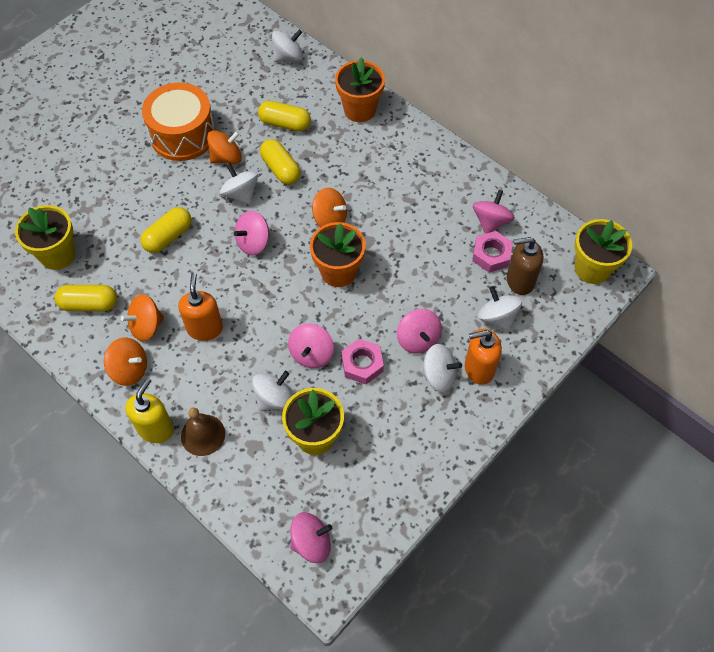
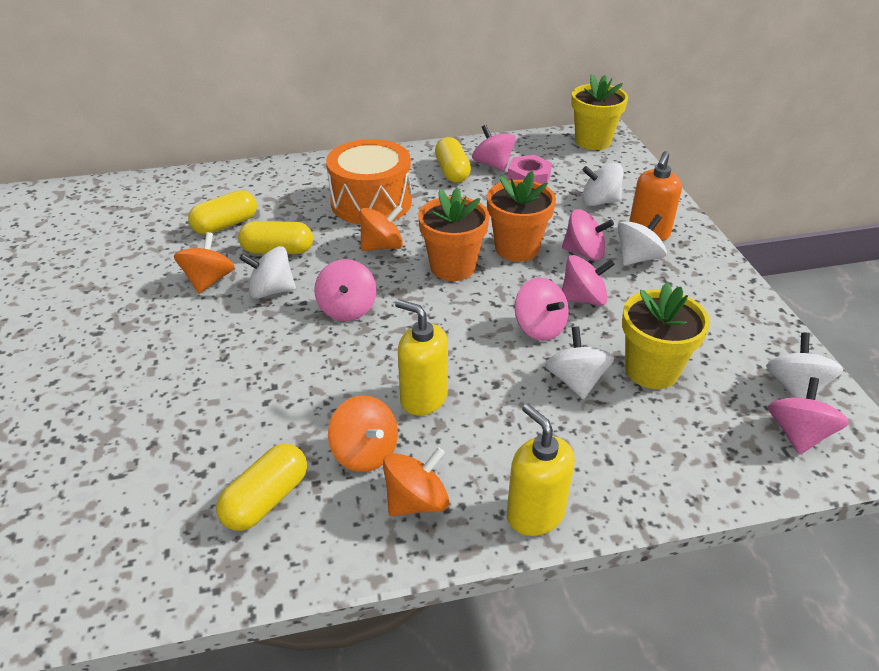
camera: 55 degrees left, 20 degrees down
yellow flower pot [15,205,76,270] -> none
orange spinning top [121,294,164,341] -> orange spinning top turned 45 degrees counterclockwise [328,395,398,472]
yellow capsule [141,207,192,253] -> yellow capsule moved to [435,137,471,183]
orange drum [142,83,215,161] -> orange drum moved to [326,139,412,224]
orange soap dispenser [178,273,223,341] -> yellow soap dispenser [395,299,448,416]
brown bell [181,407,225,456] -> none
white spinning top [272,29,303,62] -> white spinning top moved to [766,333,843,398]
orange flower pot [335,57,385,122] -> orange flower pot moved to [487,171,556,262]
pink nut [341,339,384,384] -> pink spinning top [562,255,615,306]
brown soap dispenser [507,237,543,295] -> none

